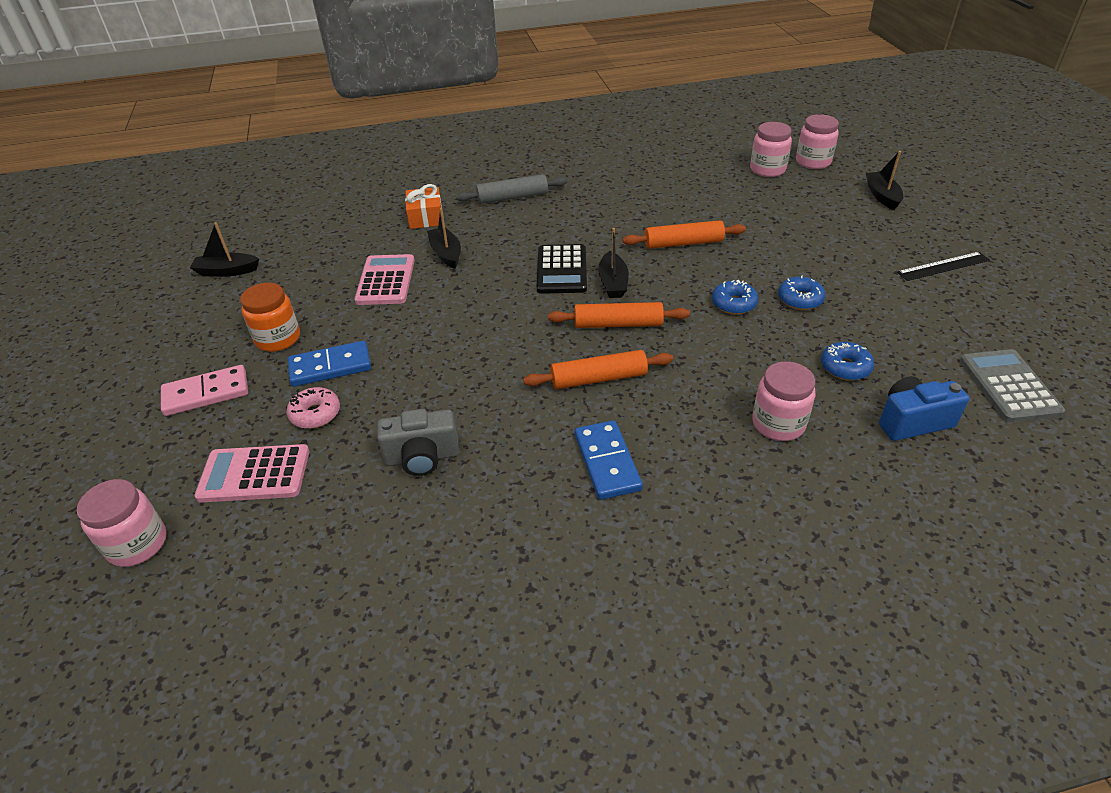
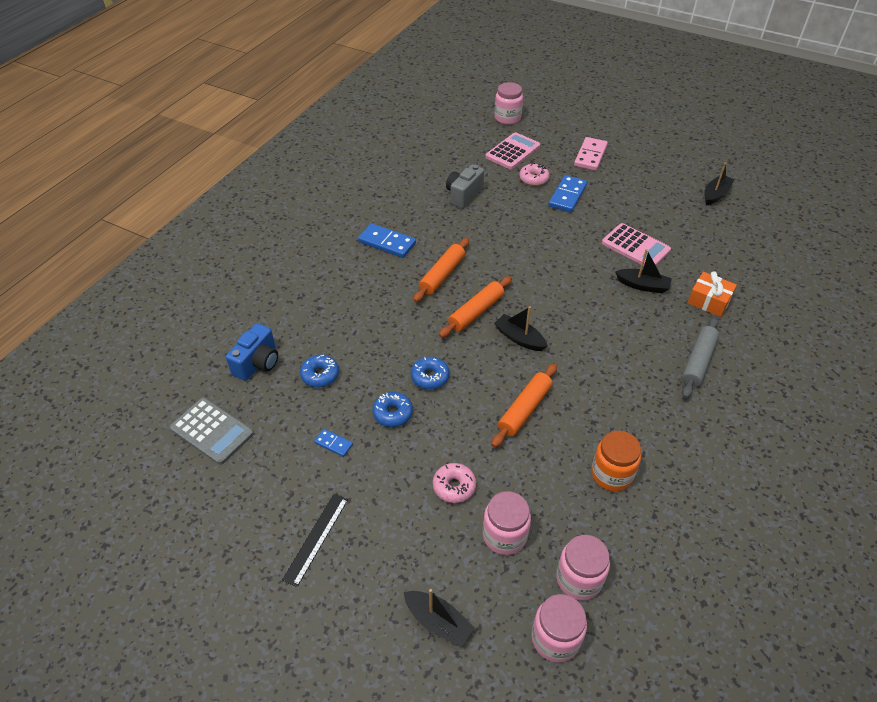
camera: 130 degrees right, 5 degrees up
orange jar [240,283,300,352] -> orange jar moved to [591,431,641,491]
black calculator [537,244,587,294] -> none
pink jar [752,361,815,441] -> pink jar moved to [483,491,531,555]
none -> blue domino [314,429,353,457]
none -> pink donut [433,463,476,503]

